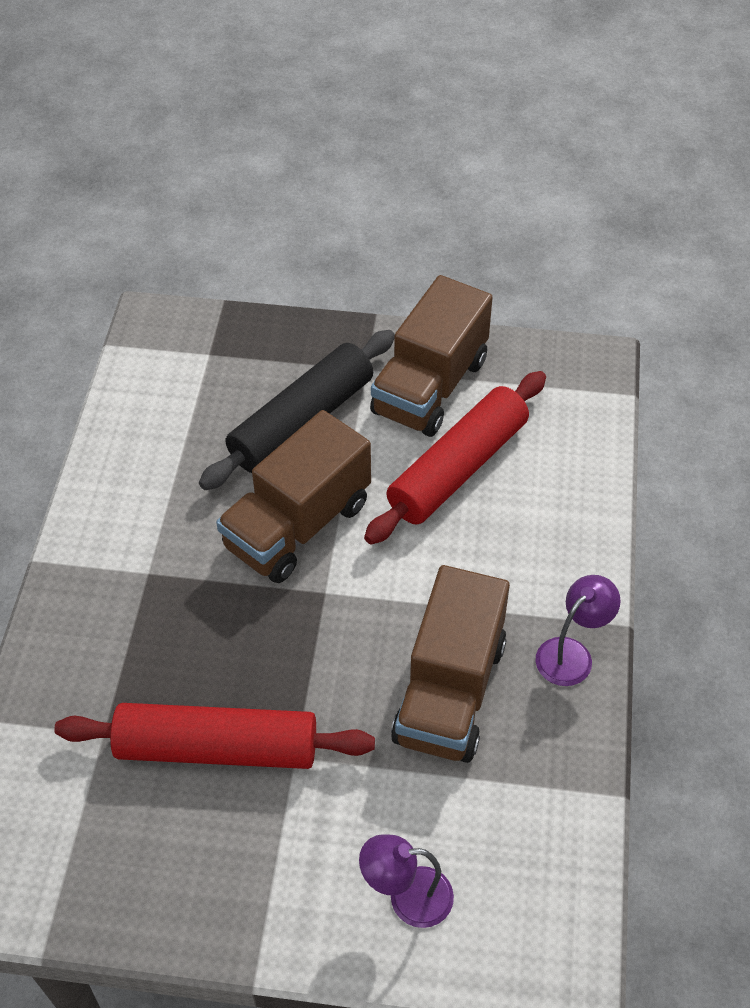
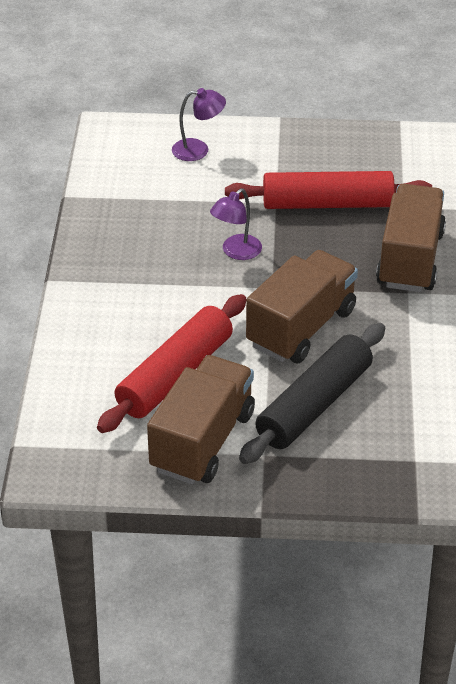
camera: 175 degrees right, 10 degrees down
brown truck [391,565,510,763] -> brown truck moved to [376,184,446,292]
purple lamp [536,575,621,686] -> purple lamp moved to [210,188,262,260]

